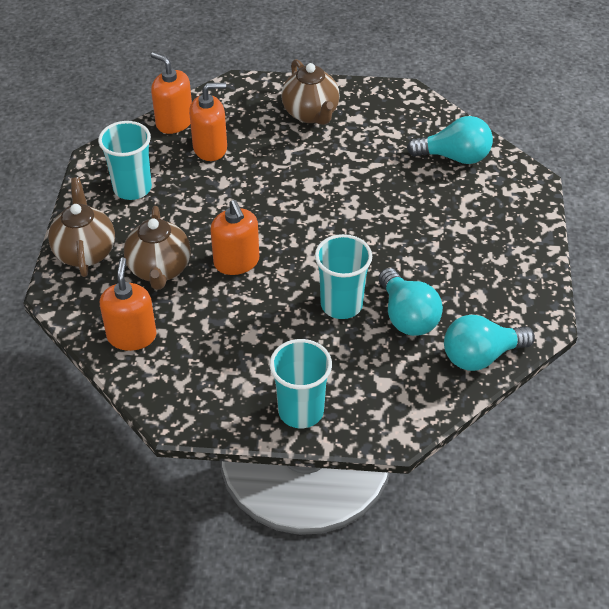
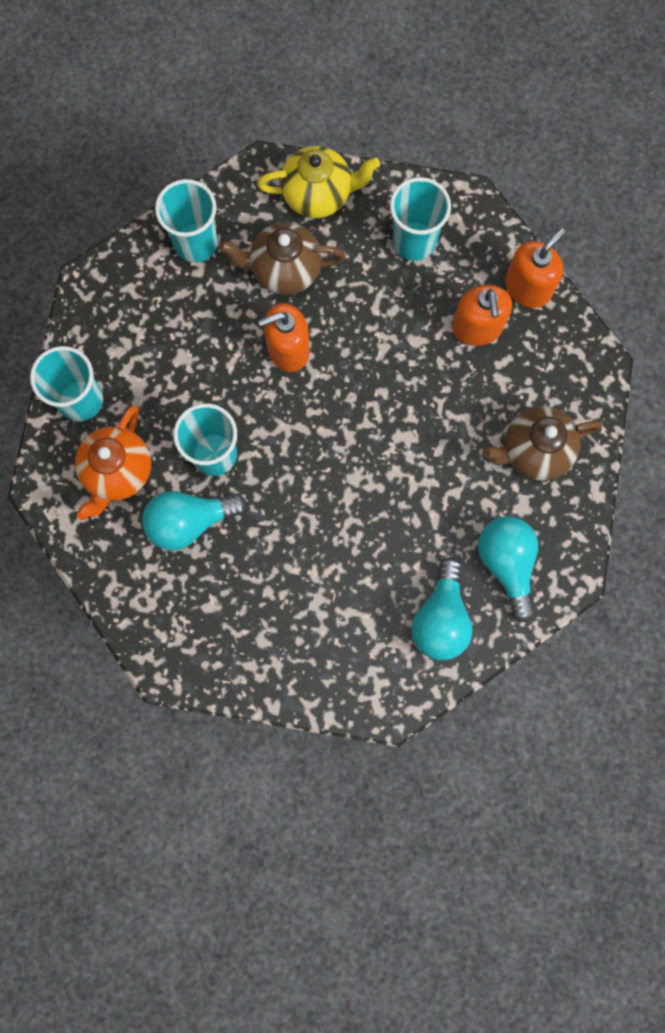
camera: 95 degrees right, 30 degrees up
brown teapot [48,177,115,277] -> yellow teapot [257,146,380,218]
orange soap dispenser [100,258,157,351] -> turquoise cup [155,179,218,263]
turquoise light bulb [444,315,535,371] -> turquoise light bulb moved to [478,516,538,622]
none -> orange teapot [75,406,151,520]

